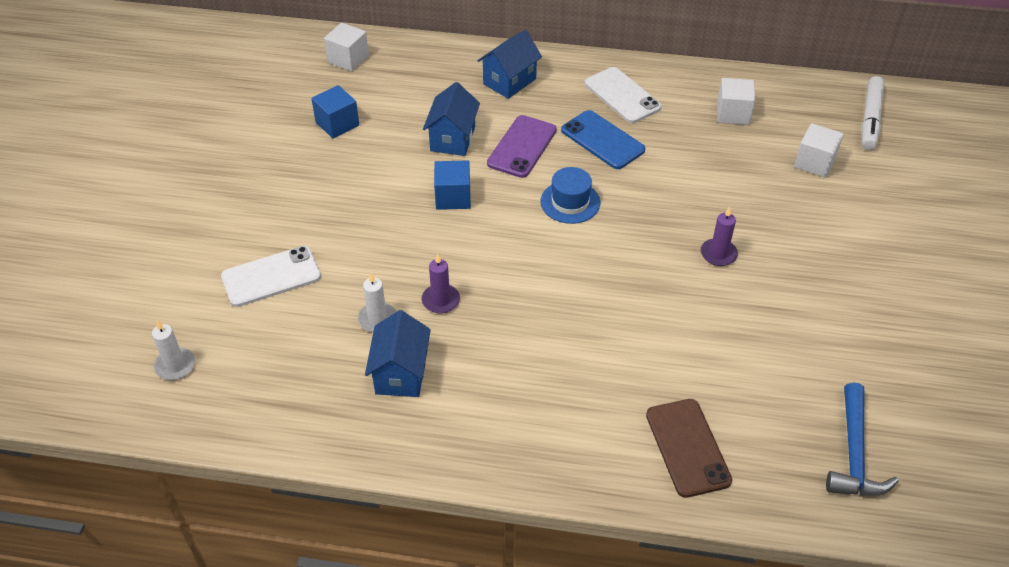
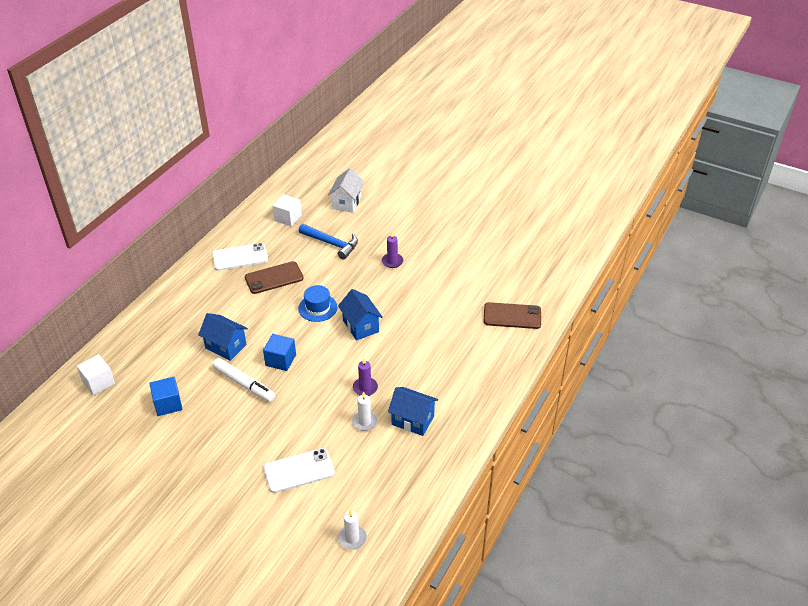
camera: 70 degrees left, 5 degrees down
white phone [221,246,321,307] -> white phone turned 75 degrees clockwise [264,448,335,493]
blue house [477,30,542,99] -> blue house moved to [338,289,383,341]
purple phone [487,115,557,178] -> none
blue phone [561,110,645,169] -> brown phone [245,261,304,294]
white cube [794,123,844,178] -> white house [328,168,364,213]
blue hammer [826,382,899,496] -> blue hammer moved to [299,224,358,259]
white marker [862,76,884,150] -> white marker moved to [213,358,276,402]

